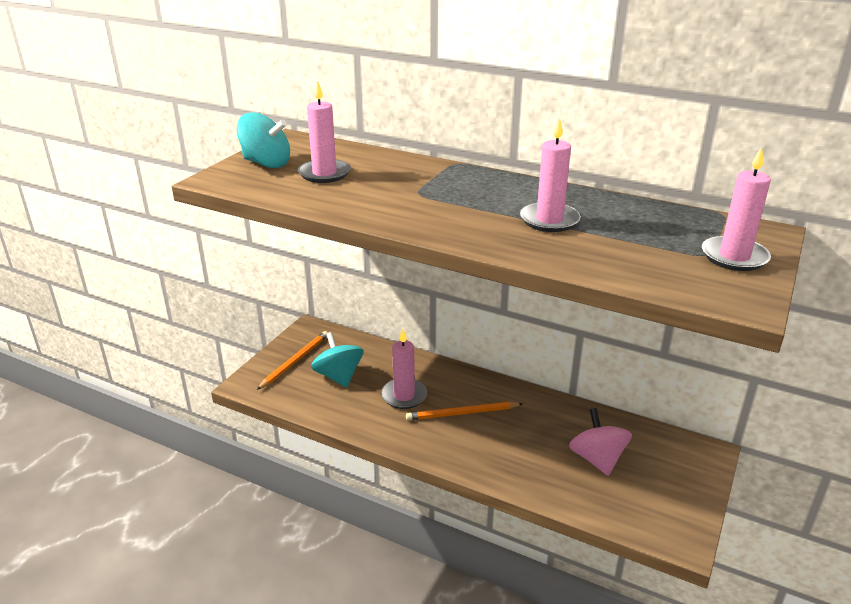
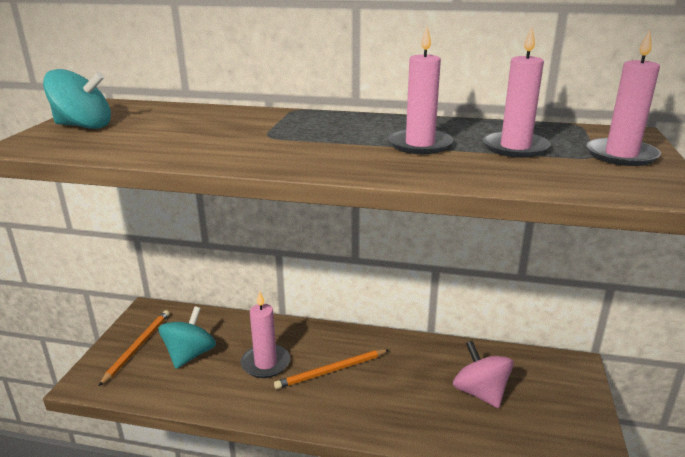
camera: 15 degrees left, 5 degrees down
pink candle [298,80,351,183] -> pink candle moved to [483,27,551,158]
turquoise spinning top [311,332,364,388] -> turquoise spinning top turned 60 degrees clockwise [158,307,216,369]

